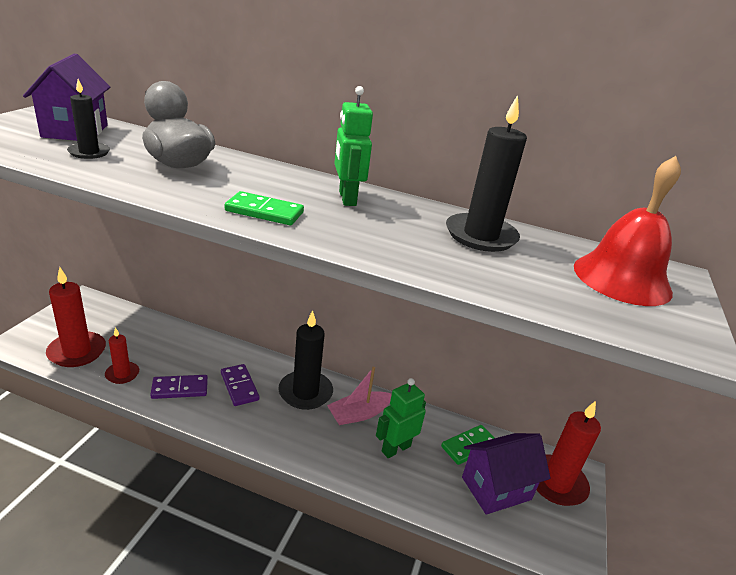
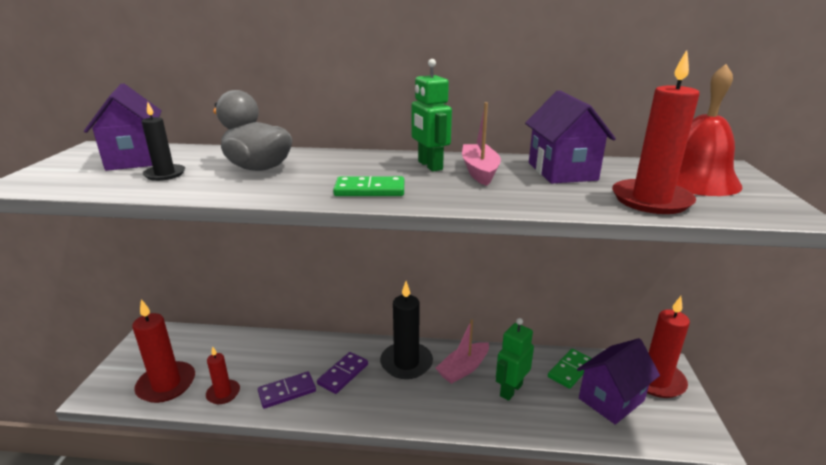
camera: 10 degrees left, 5 degrees down
purple domino [221,364,259,406] -> purple domino turned 75 degrees clockwise [317,352,368,394]
black candle [446,95,527,252] -> purple house [525,90,616,183]
none -> pink boat [462,102,501,186]
none -> red candle [612,50,700,214]

